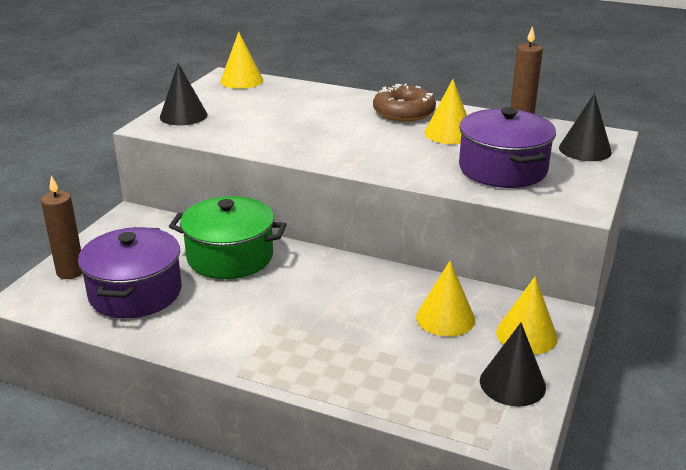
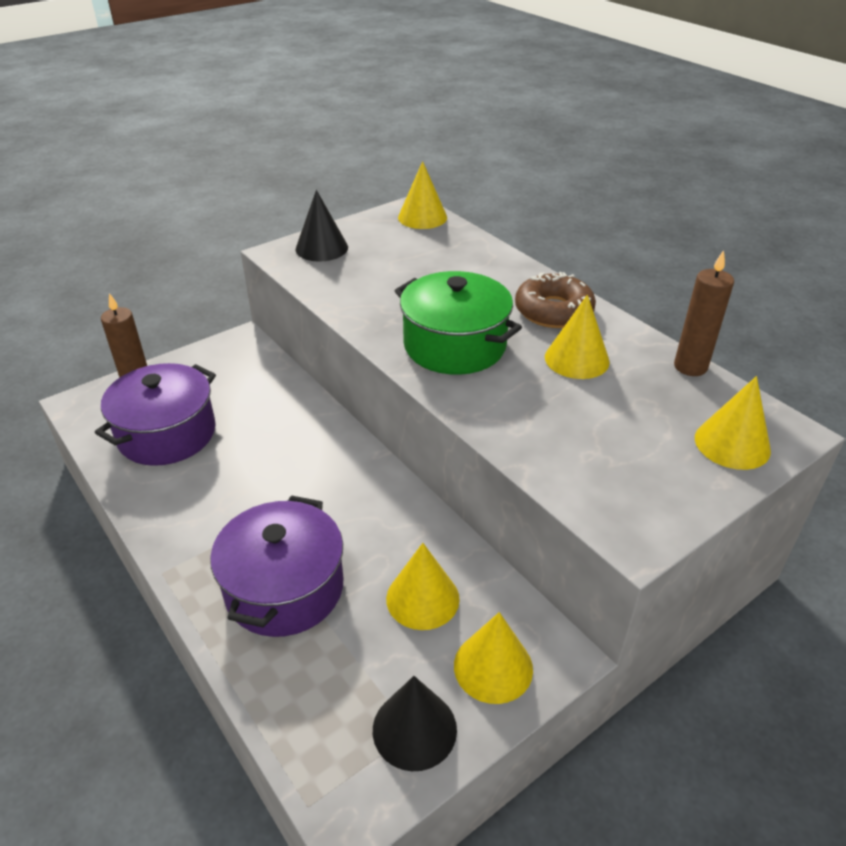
camera: 30 degrees right, 10 degrees up
green pot [169,196,287,279] -> green pot moved to [395,271,522,375]
purple pot [459,107,556,188] -> purple pot moved to [210,495,343,637]
black cone [559,93,612,161] -> yellow cone [695,376,771,470]

